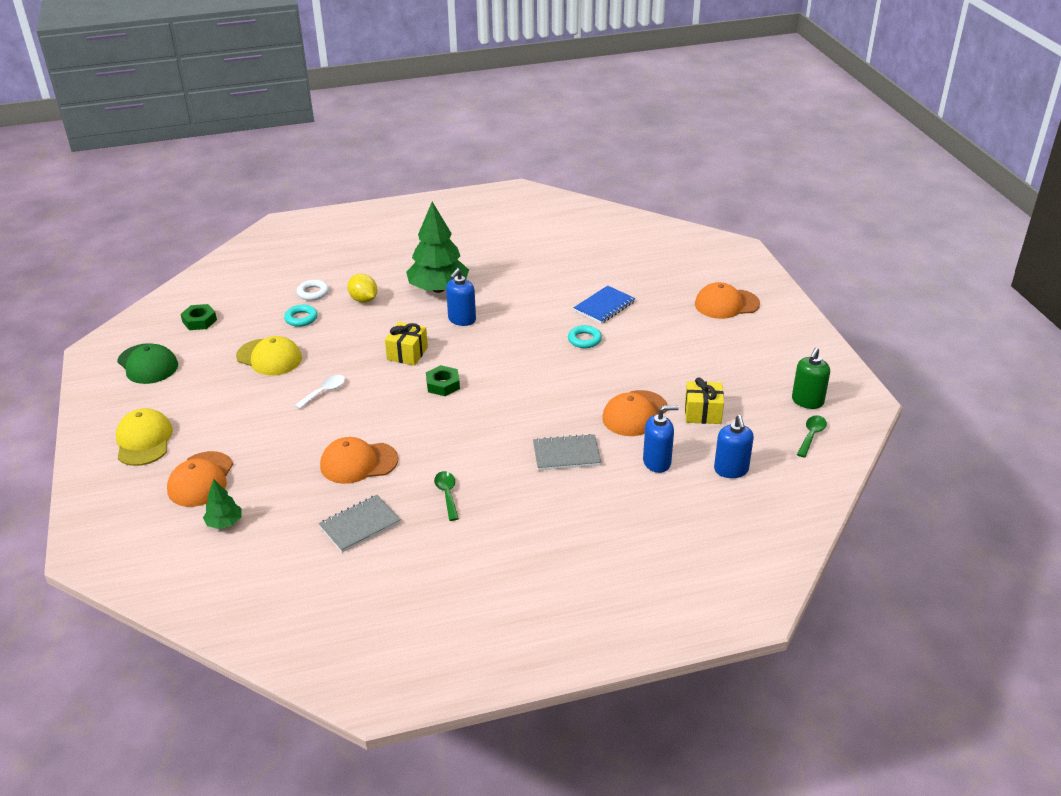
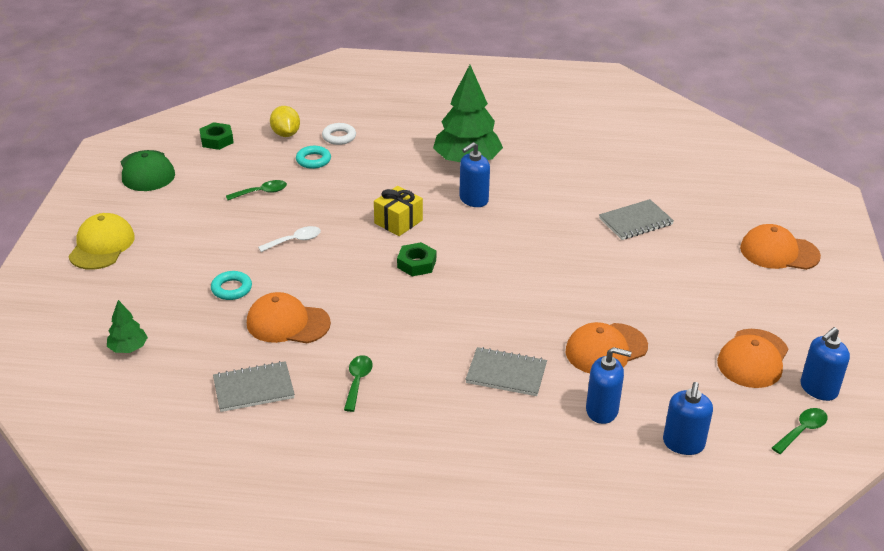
camera: 20 degrees right, 0 degrees up
orange cap [167,451,233,507] -> orange cap moved to [717,329,788,388]
yellow cap [236,336,302,376] -> green spoon [226,180,287,200]
yellow lemon [347,274,378,303] -> yellow lemon moved to [270,106,300,137]
turquoise ring [568,325,602,348] -> turquoise ring moved to [211,271,252,300]
blue notebook [574,285,635,324] -> grey notebook [599,199,674,240]
yellow gift [685,378,724,424] -> none
green soap dispenser [792,347,830,409] -> blue soap dispenser [801,327,850,401]

